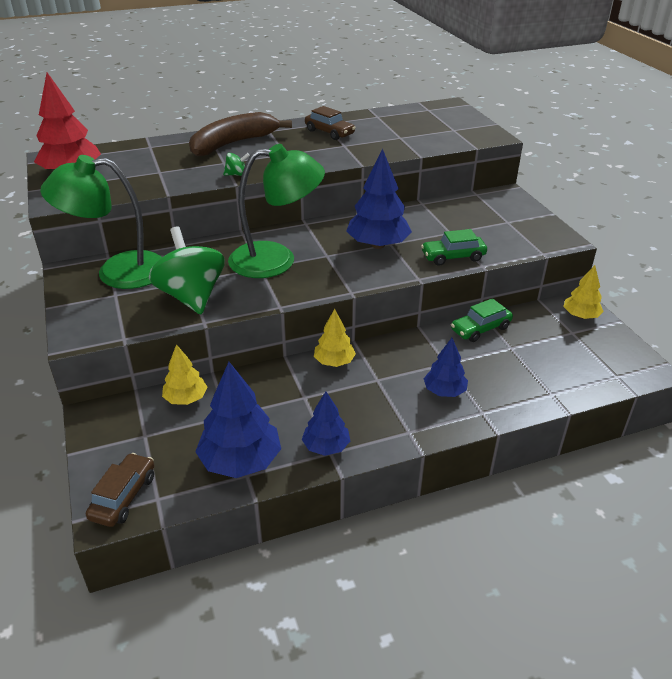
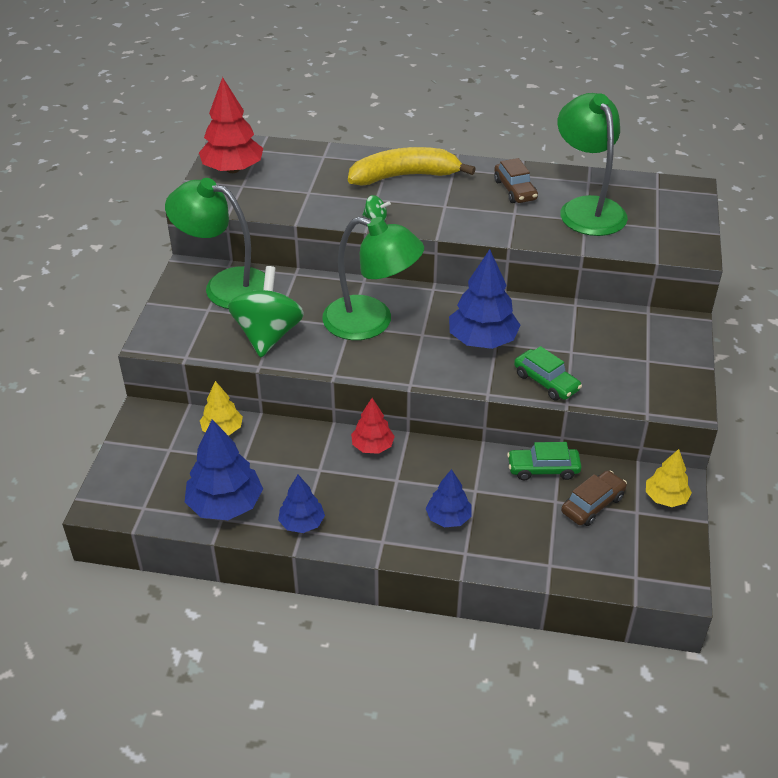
camera: 30 degrees right, 5 degrees up
brown car [86,453,154,527] -> brown car moved to [561,470,627,526]
brown banana [189,112,292,157] -> yellow banana [348,147,476,186]
yellow tree [314,309,356,367] -> red tree [351,398,395,454]
green car [421,229,487,266] -> green car turned 150 degrees counterclockwise [514,346,582,401]
none -> green lamp [557,93,628,236]

